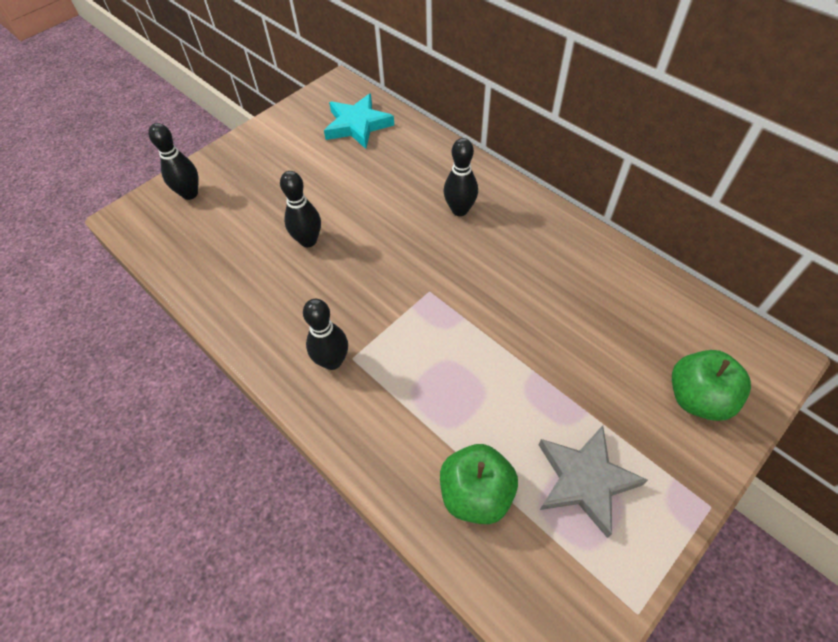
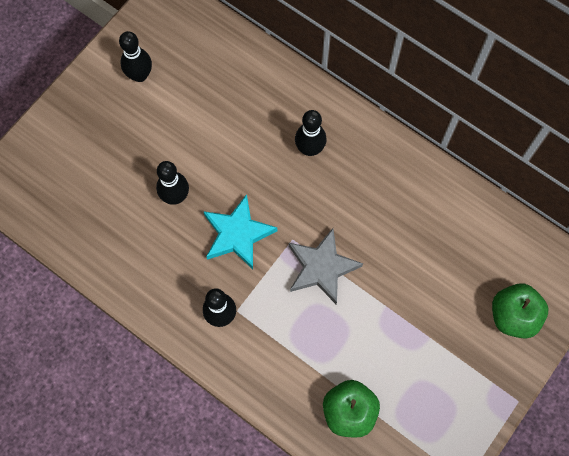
camera: 10 degrees left, 15 degrees up
black bowling pin [148,123,198,200] -> black bowling pin moved to [119,31,152,82]
turquoise star [324,94,394,149] -> turquoise star moved to [203,194,277,269]
grey star [539,425,648,538] -> grey star moved to [289,228,363,304]

